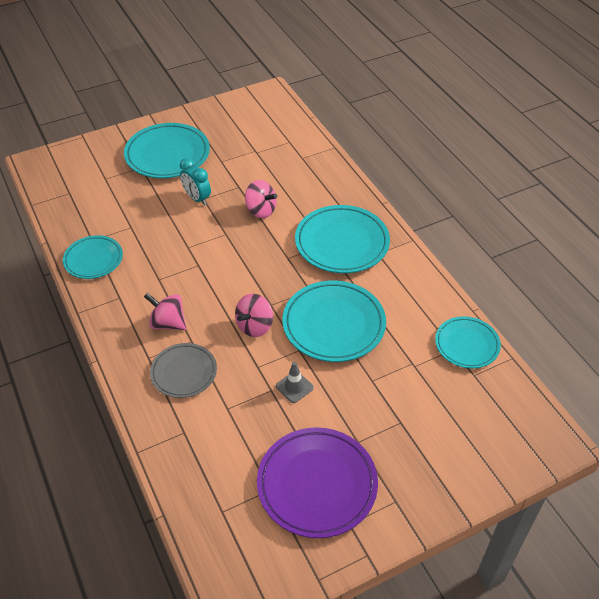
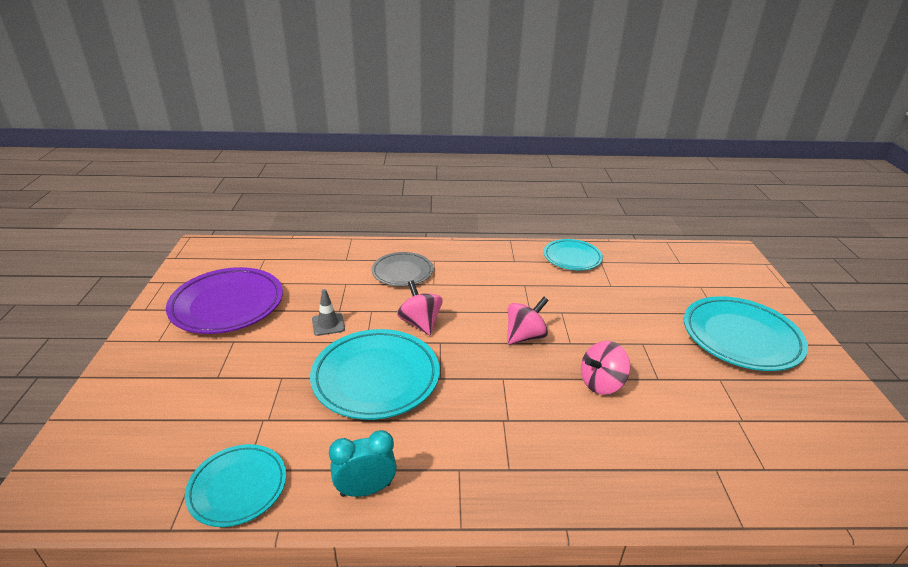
camera: 115 degrees right, 15 degrees down
pink spinning top [144,293,186,330] -> pink spinning top moved to [507,297,549,345]
turquoise clock [180,158,211,206] -> turquoise clock moved to [329,430,397,497]
turquoise plate [295,205,390,273] -> none

